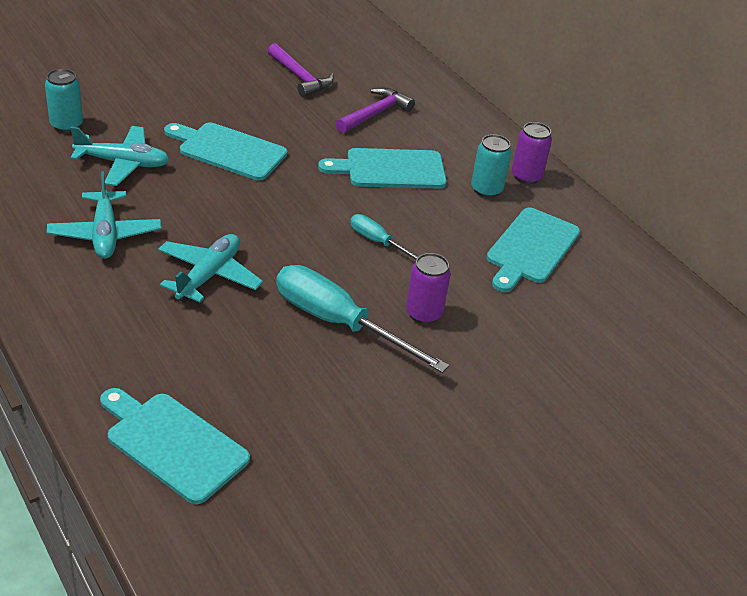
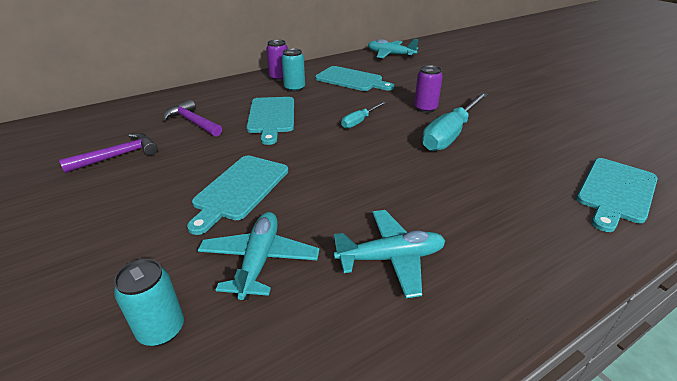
camera: 85 degrees left, 5 degrees down
turquoise plane [158,234,263,303] -> turquoise plane moved to [368,39,419,59]

